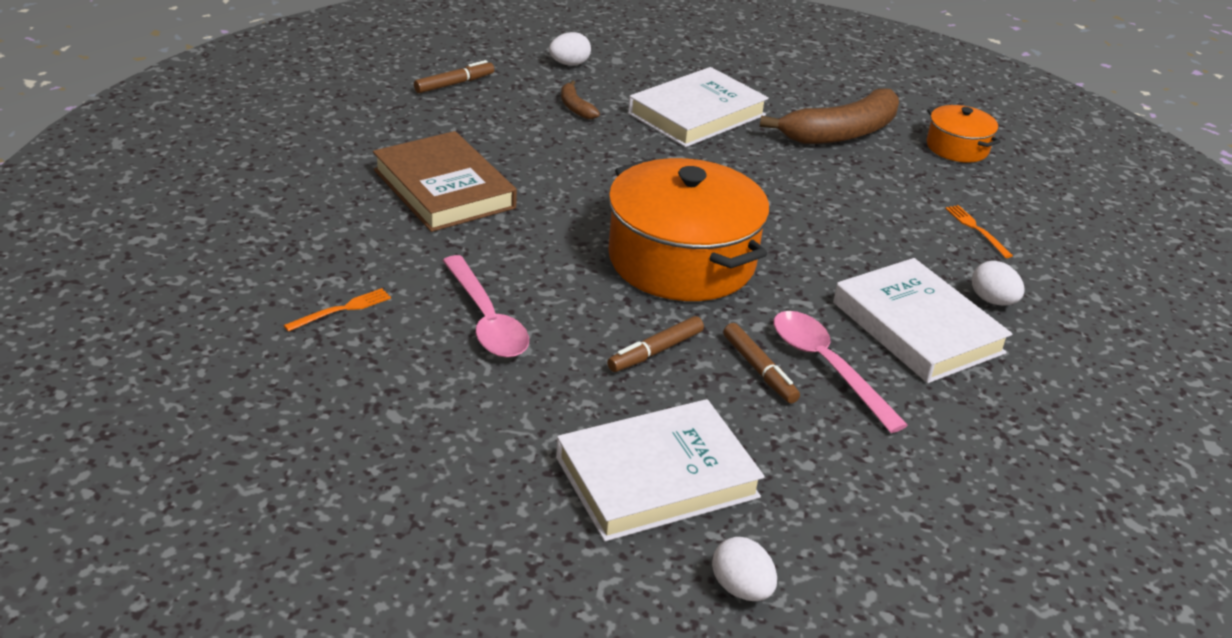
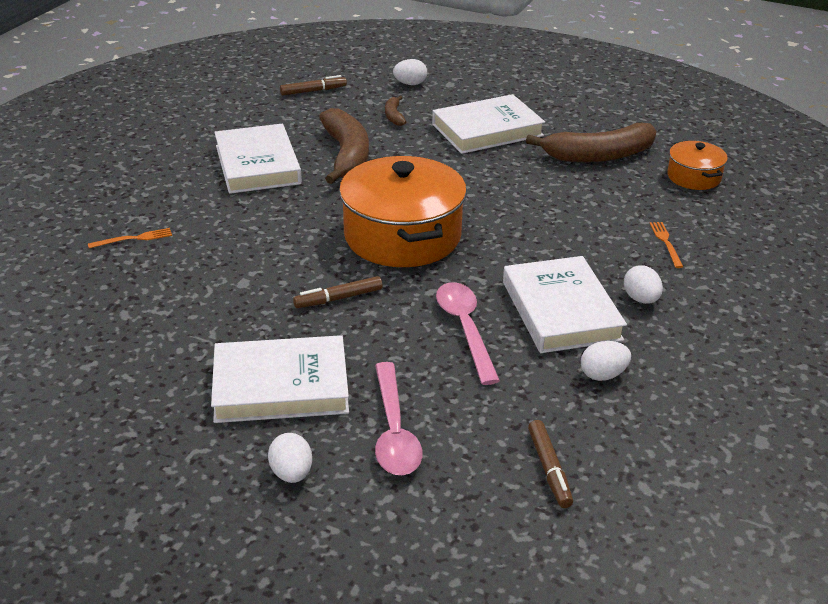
camera: 20 degrees right, 0 degrees up
brown book [373,131,517,232] -> white book [214,124,302,194]
pink spoon [443,255,529,358] -> pink spoon moved to [375,362,423,475]
brown marker [723,323,800,404] -> brown marker moved to [528,420,573,508]
none -> brown banana [319,108,369,184]
none -> white egg [581,341,631,381]

